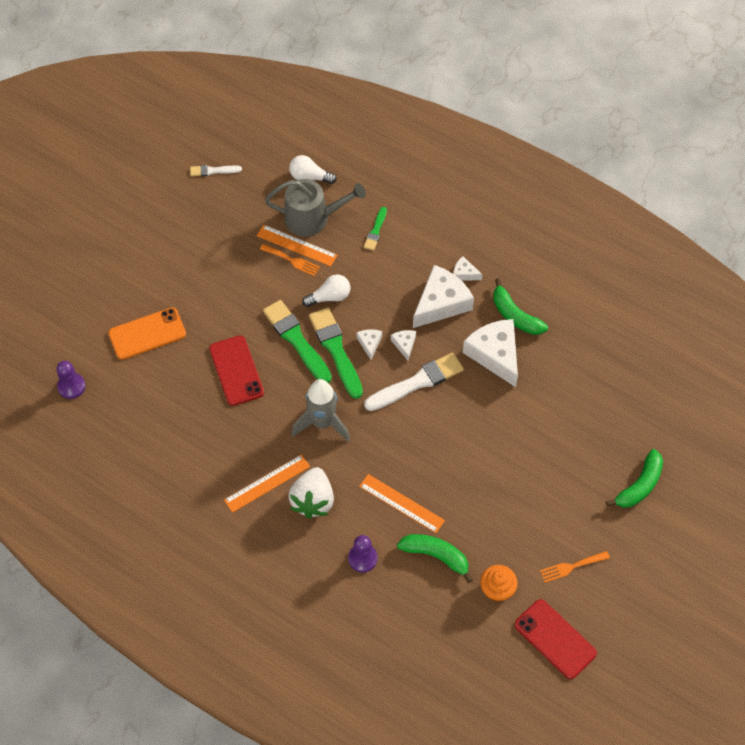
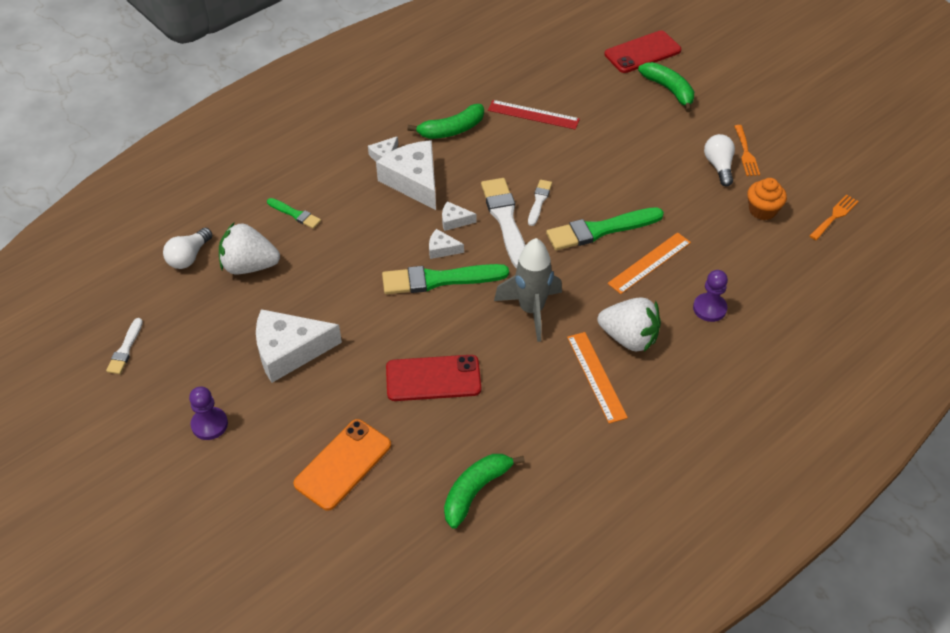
camera: 75 degrees left, 10 degrees down
purple pawn [57,361,86,399] -> purple pawn moved to [189,387,228,440]
orange phone [108,307,186,360] -> orange phone turned 45 degrees clockwise [294,419,391,511]
orange ruler [257,225,337,266] -> none
orange fork [260,244,320,276] -> orange fork moved to [810,195,859,240]
green brush [263,300,332,383] -> green brush moved to [546,207,664,251]
grey watering can [265,179,366,237] -> white strawberry [219,223,280,274]
white light bulb [302,274,350,307] -> white light bulb moved to [704,134,735,186]
green banana [397,534,473,583] -> green banana moved to [444,454,525,529]
white cheese [463,319,518,387] -> white cheese moved to [256,309,342,383]
red phone [515,599,597,679] -> red phone moved to [604,30,681,73]
none -> red ruler [488,100,580,130]
none -> white brush [528,180,552,226]

